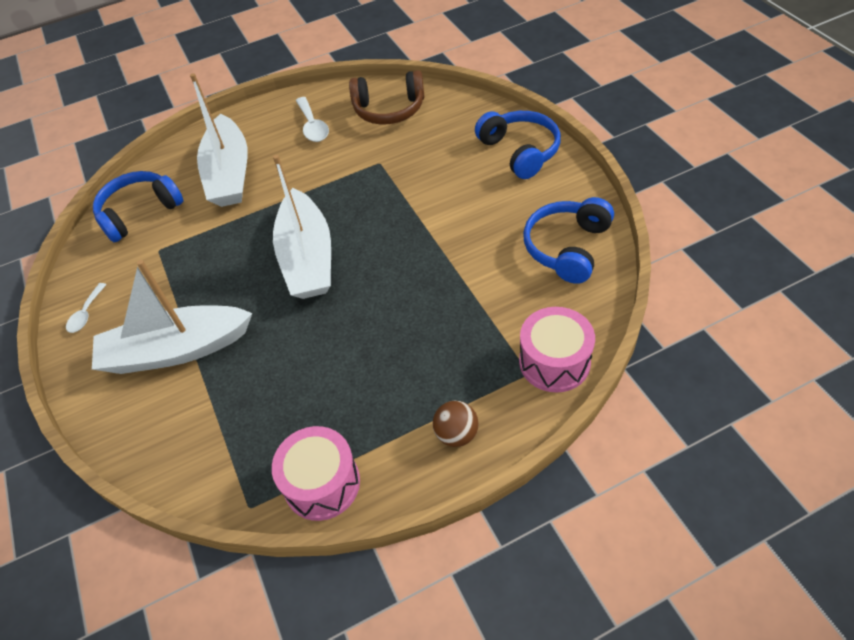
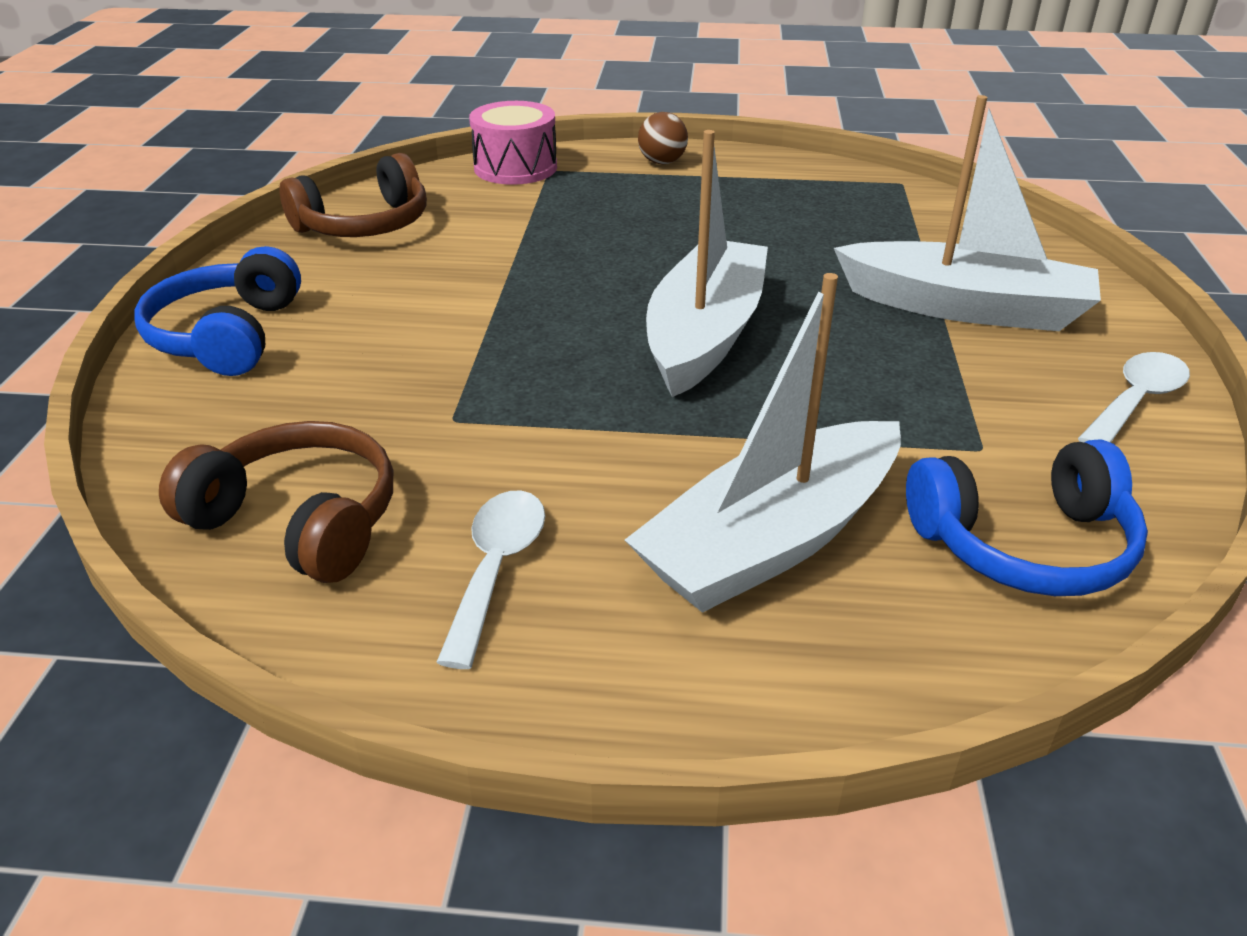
camera: 155 degrees left, 15 degrees down
white spoon [66,283,107,333] -> white spoon [1078,352,1190,443], size x1.50
white boat [190,73,248,207] -> white boat turned 150 degrees counterclockwise [625,273,901,613]
pink drum [272,426,360,521] -> none
blue headphones [523,197,614,284] -> brown headphones [279,153,427,237]

